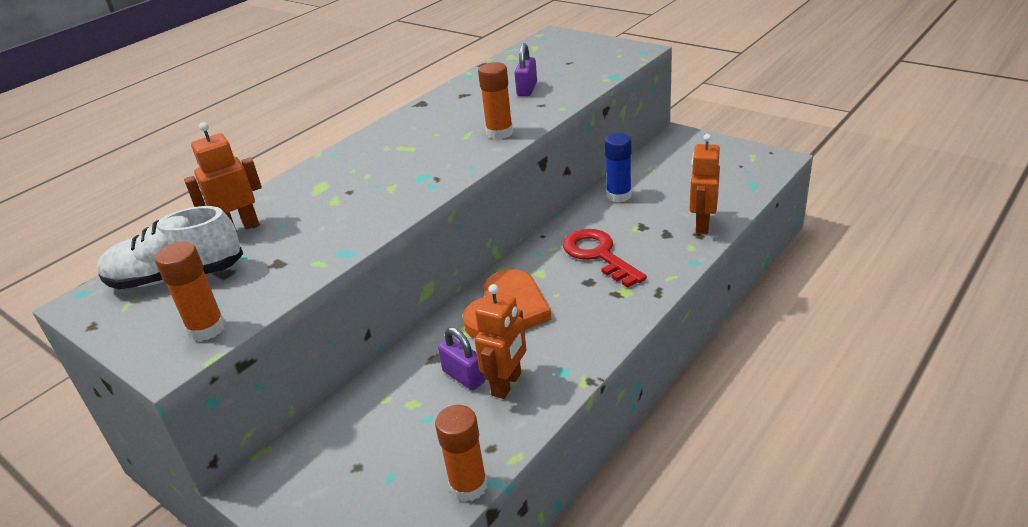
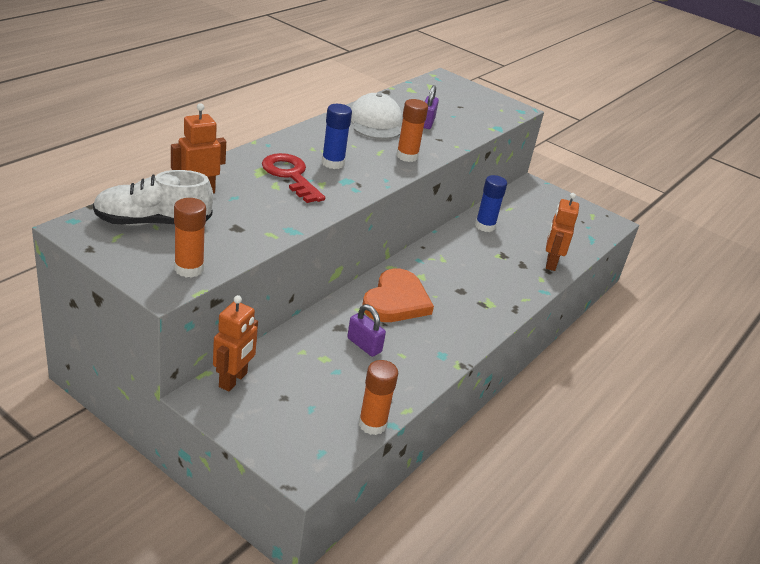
camera: 10 degrees left, 0 degrees up
orange robot [474,284,527,399] -> orange robot moved to [213,295,258,391]
red key [563,229,647,288] -> red key moved to [262,153,325,203]
none -> blue glue stick [322,104,352,169]
none -> white cap [351,93,402,139]

